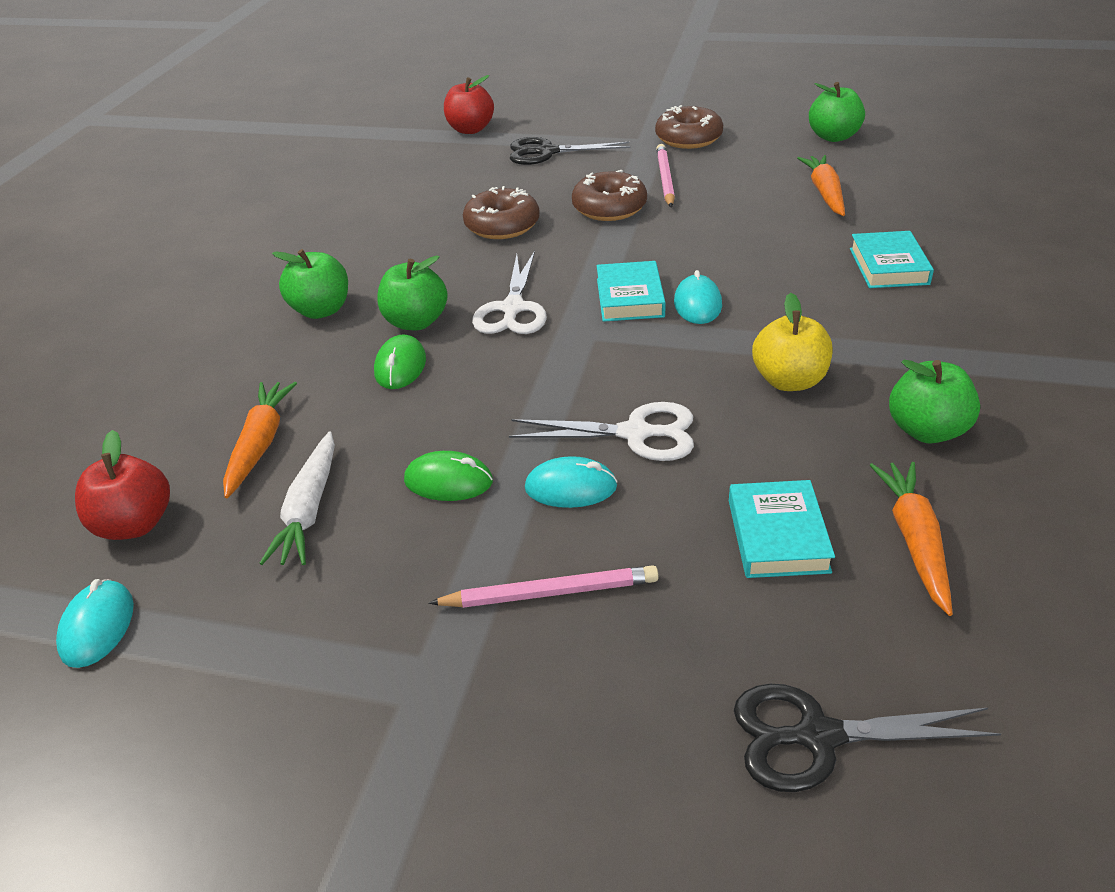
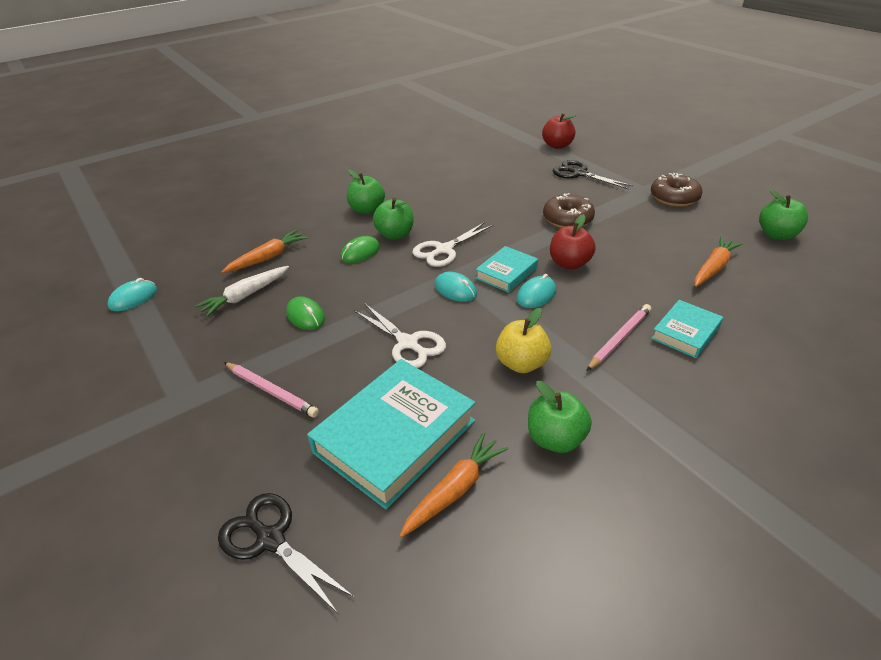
camera: 40 degrees right, 0 degrees up
red apple [75,430,170,540] -> red apple moved to [550,214,596,269]
brown donut [463,186,540,239] -> none
turquoise mouse [525,456,618,508] -> turquoise mouse moved to [435,272,477,302]
pink pencil [656,144,675,208] -> pink pencil moved to [586,304,651,371]
turquoise book [729,480,835,578] -> turquoise book [307,359,475,510], size x1.88

